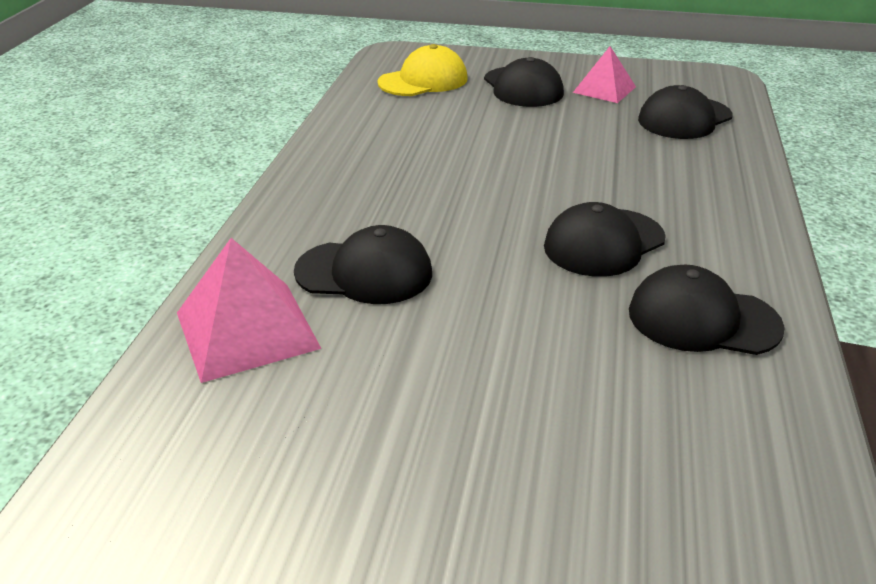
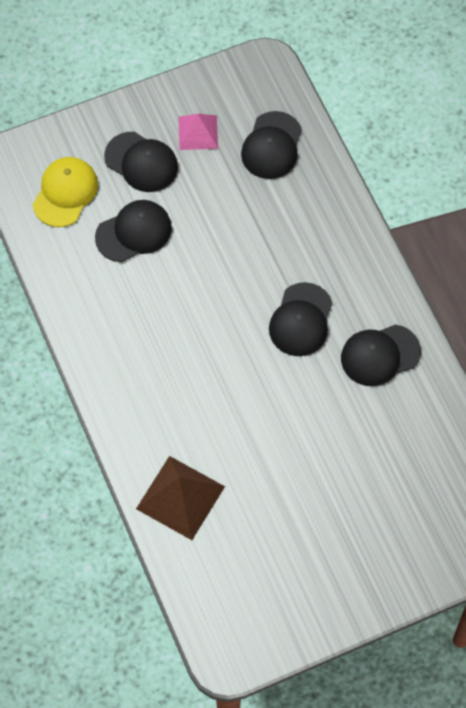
camera: 35 degrees left, 30 degrees up
pink pyramid [177,238,322,383] -> brown pyramid [136,456,225,540]
black cap [294,225,432,304] -> black cap moved to [95,200,172,262]

